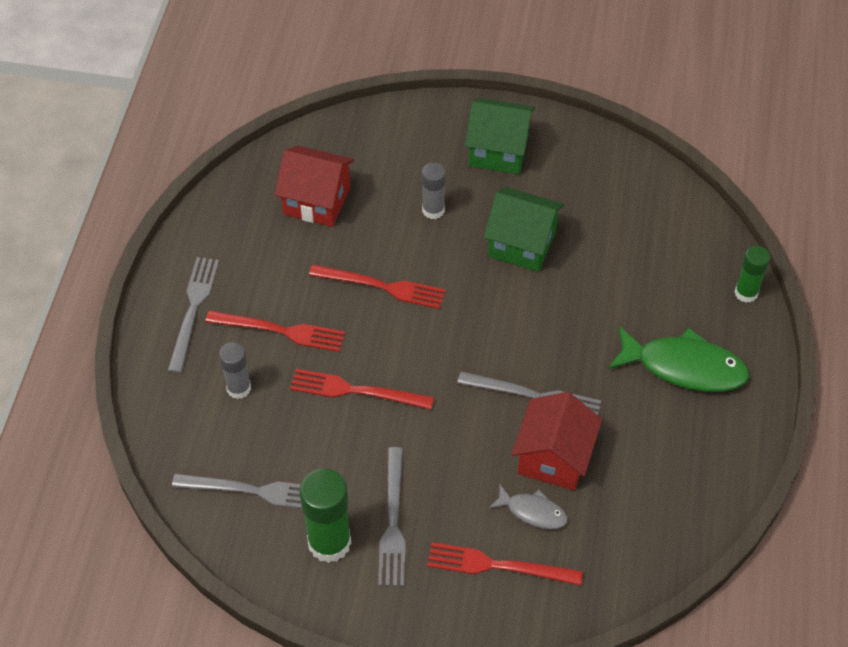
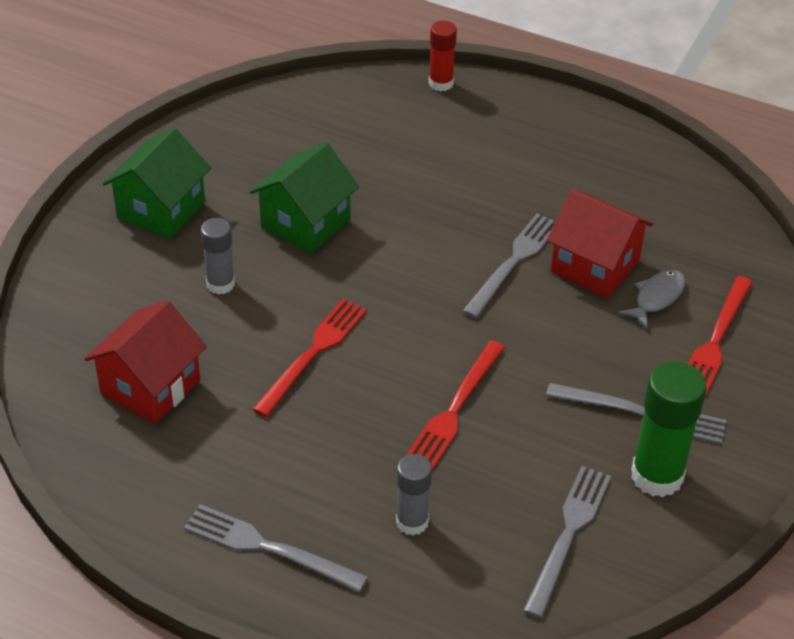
camera: 75 degrees left, 10 degrees down
red fork [205,311,345,352] -> none
green fish [608,326,750,392] -> none
green glue stick [734,246,770,303] -> red glue stick [429,21,457,91]

